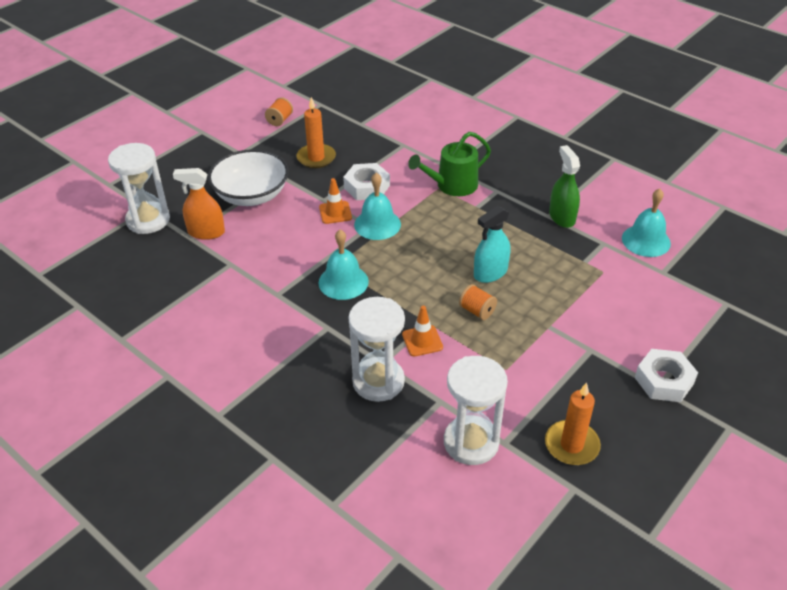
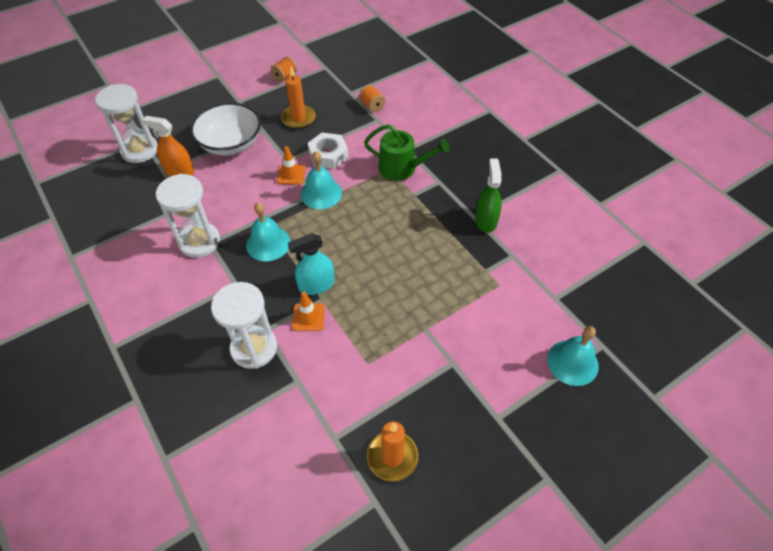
camera: 15 degrees right, 10 degrees up
green watering can [408,132,491,196] -> green watering can turned 150 degrees counterclockwise [364,124,449,181]
white hourglass [444,356,508,465] -> white hourglass moved to [156,174,220,258]
orange spool [459,284,497,320] -> orange spool moved to [359,85,385,112]
turquoise spray bottle [474,206,510,283] -> turquoise spray bottle moved to [288,233,335,295]
turquoise bell [622,189,671,257] -> turquoise bell moved to [547,326,599,386]
white nut [635,349,698,402] -> none

